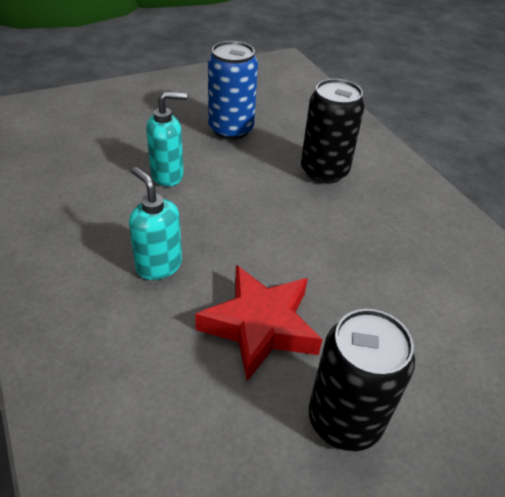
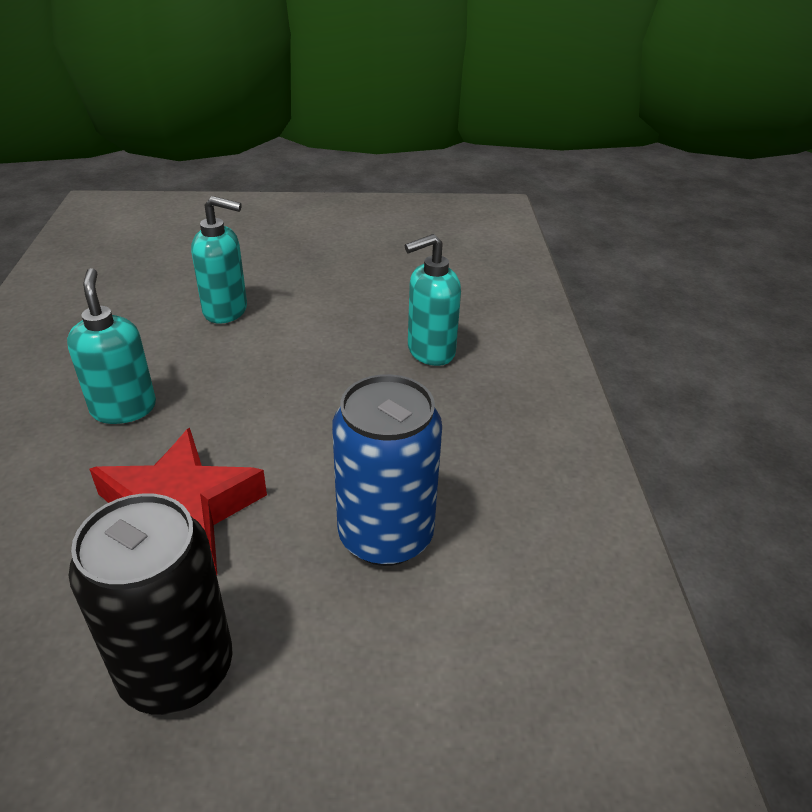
camera: 25 degrees right, 5 degrees down
blue can [208,41,258,140] -> blue can moved to [332,374,442,566]
black can [301,79,365,184] -> turquoise soap dispenser [405,234,461,366]

